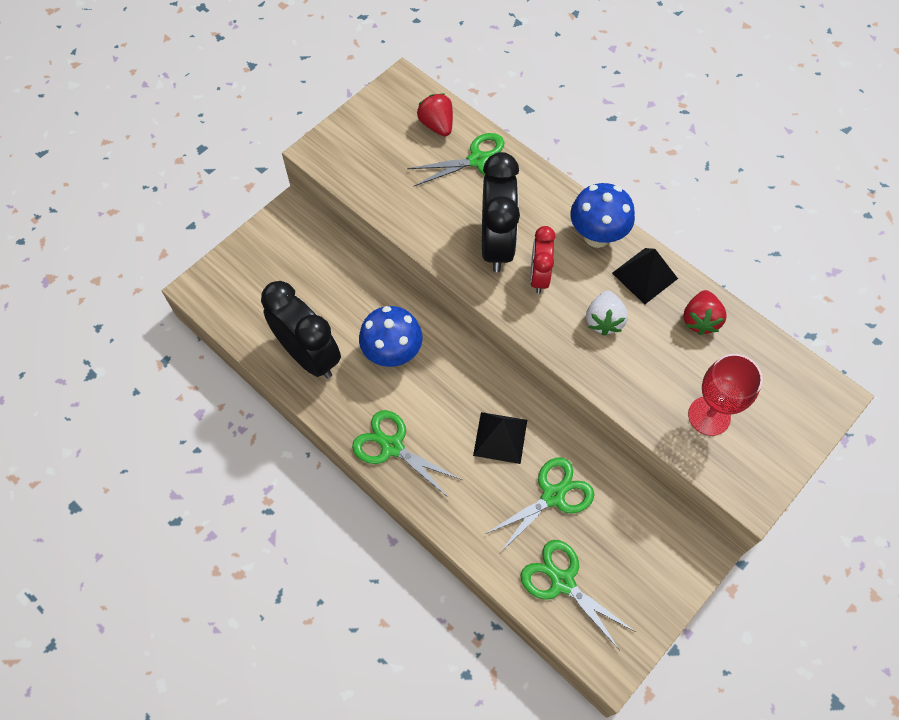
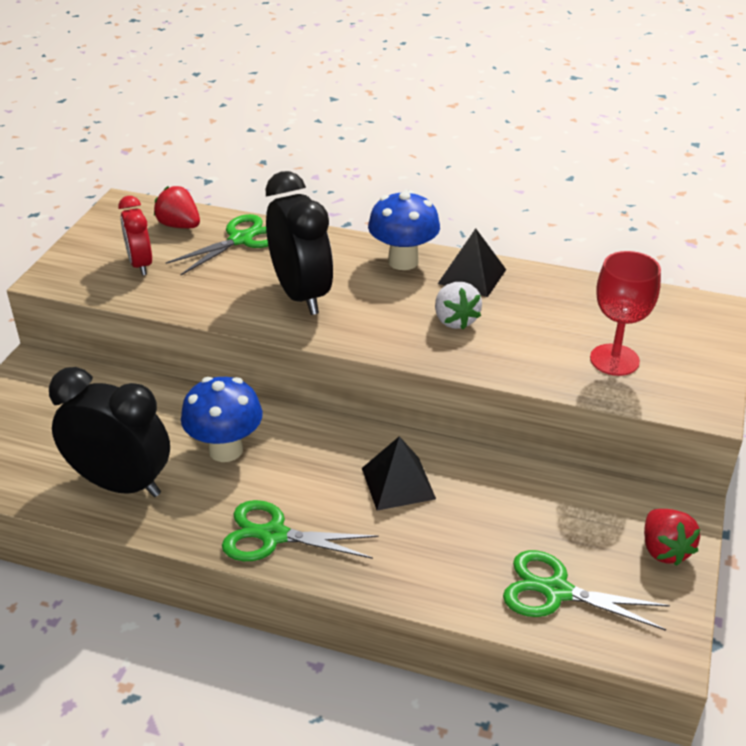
camera: 25 degrees left, 25 degrees down
green scissors [485,458,594,553] -> none
red clock [530,226,555,294] -> red clock moved to [118,196,152,275]
red strawberry [683,290,727,335] -> red strawberry moved to [644,509,700,566]

